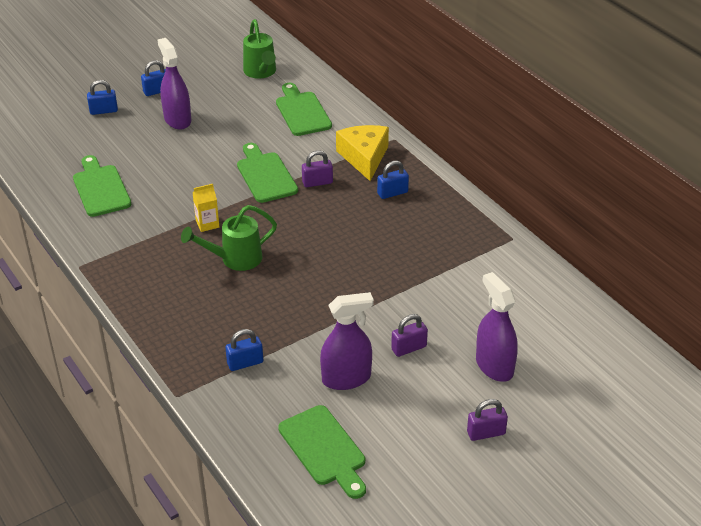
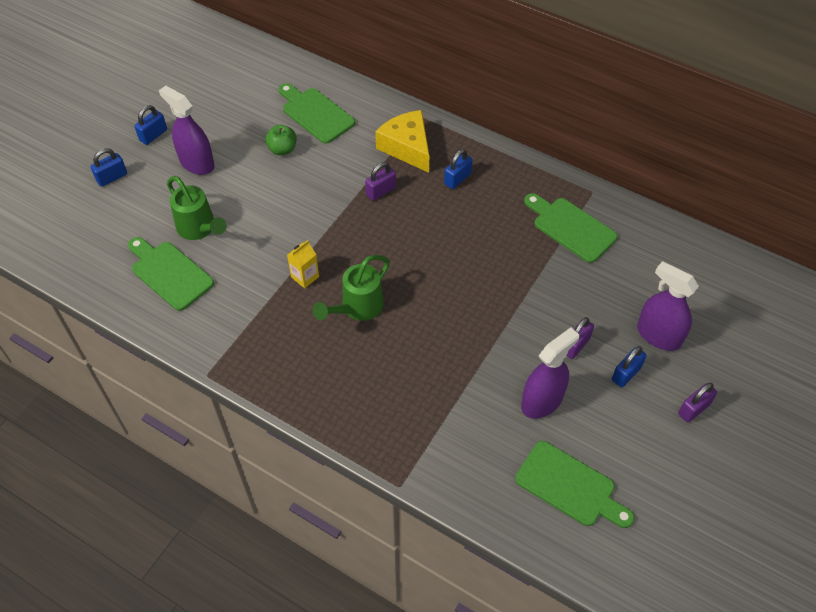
camera: 25 degrees left, 15 degrees up
blue padlock [225,329,263,371] -> blue padlock moved to [612,346,647,387]
green cutting board [237,143,298,203] -> green cutting board moved to [524,193,617,263]
green watering can [243,19,276,79] -> green watering can moved to [167,176,227,240]
none -> green apple [265,125,296,155]

